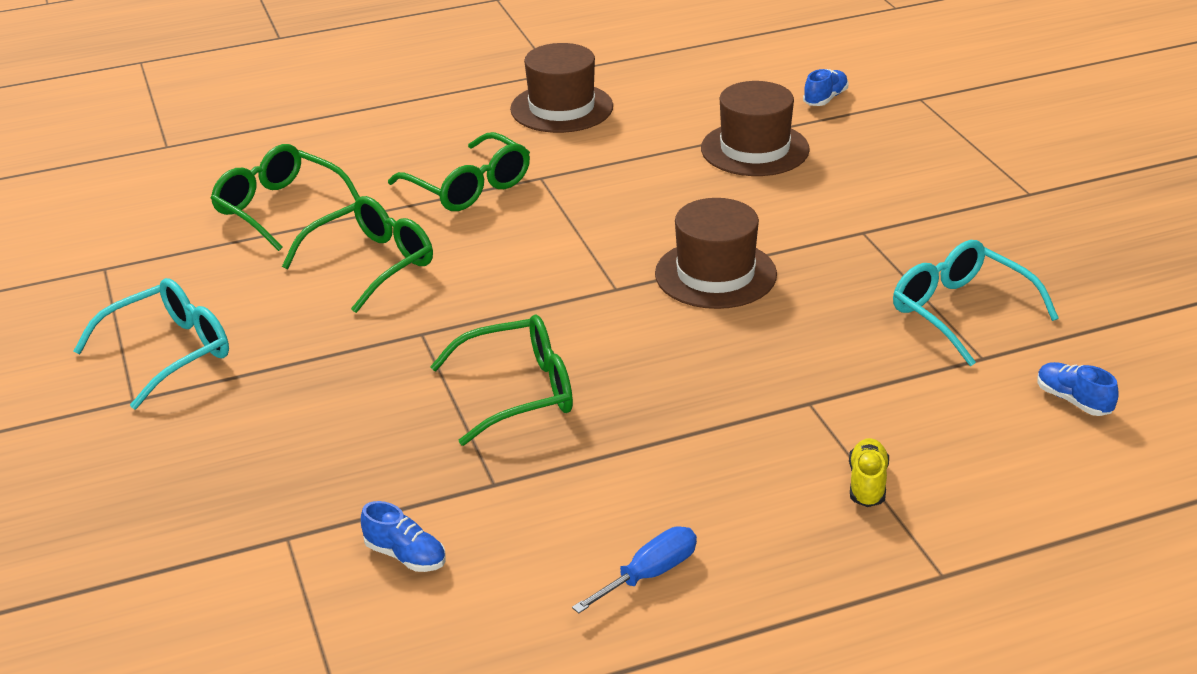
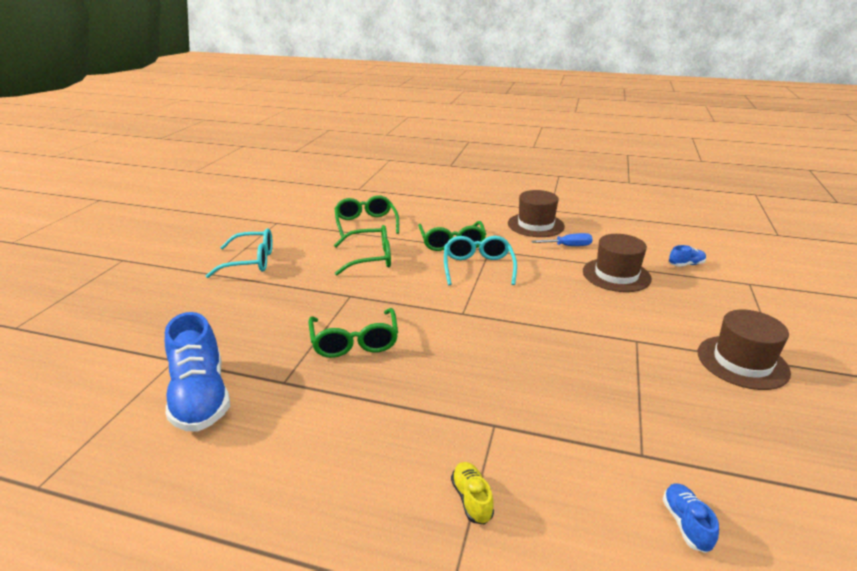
camera: 35 degrees right, 5 degrees down
blue shoe [361,501,446,572] -> blue shoe [165,312,230,432], size x2.23
green glasses [430,315,573,446] -> green glasses turned 60 degrees clockwise [309,308,398,358]
blue screwdriver [572,526,697,613] -> blue screwdriver moved to [532,233,593,246]
brown hat [655,198,777,309] -> brown hat moved to [698,310,791,390]
yellow shoe [849,438,889,507] -> yellow shoe turned 60 degrees counterclockwise [451,462,494,525]
turquoise glasses [893,240,1059,366] -> turquoise glasses moved to [444,236,517,285]

